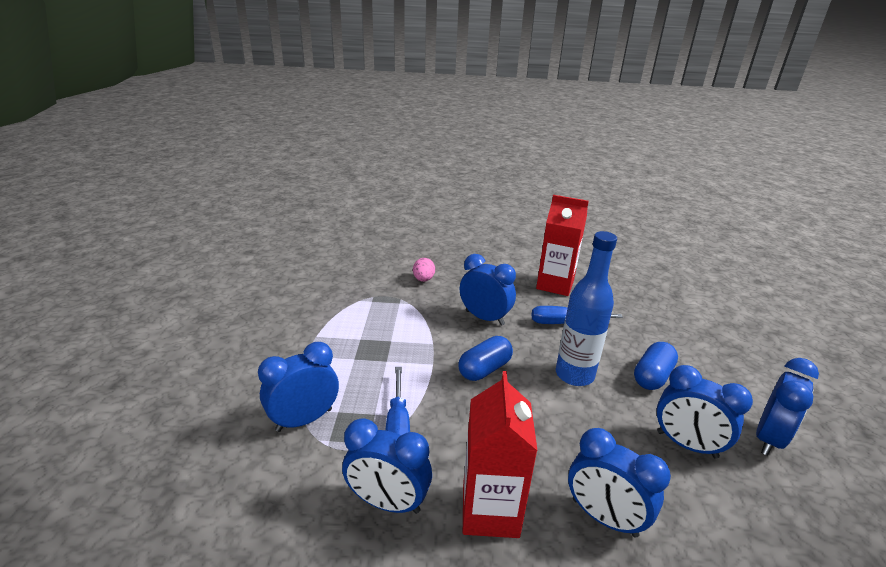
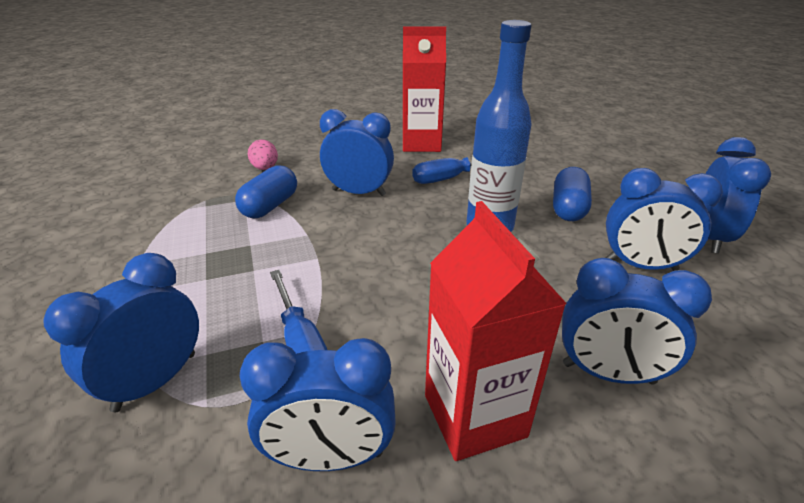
camera: 20 degrees left, 5 degrees up
blue capsule [459,336,513,381] -> blue capsule moved to [235,165,297,218]

